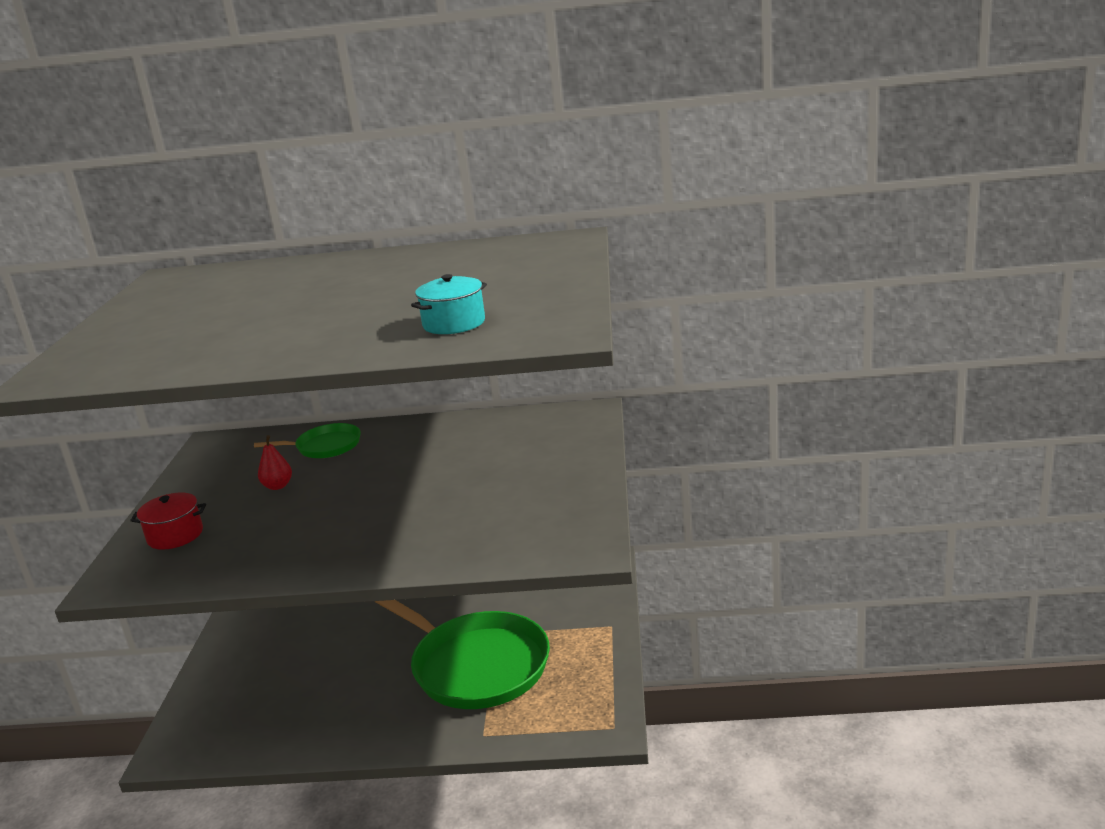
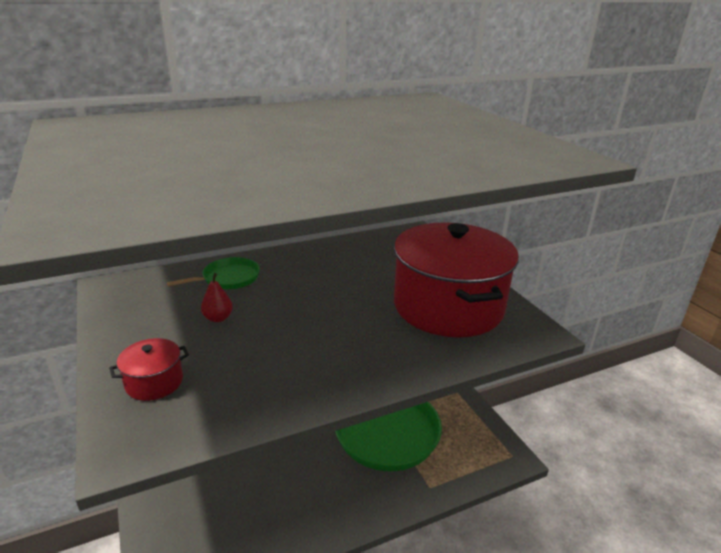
camera: 30 degrees left, 5 degrees up
turquoise pot [411,274,487,334] -> none
none -> red pot [394,222,519,337]

